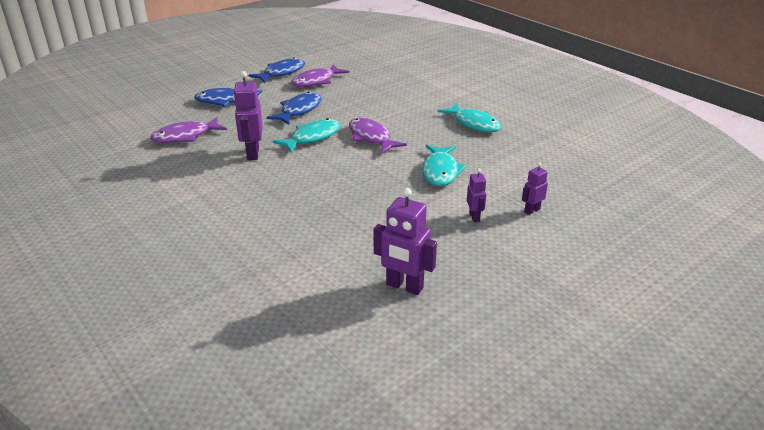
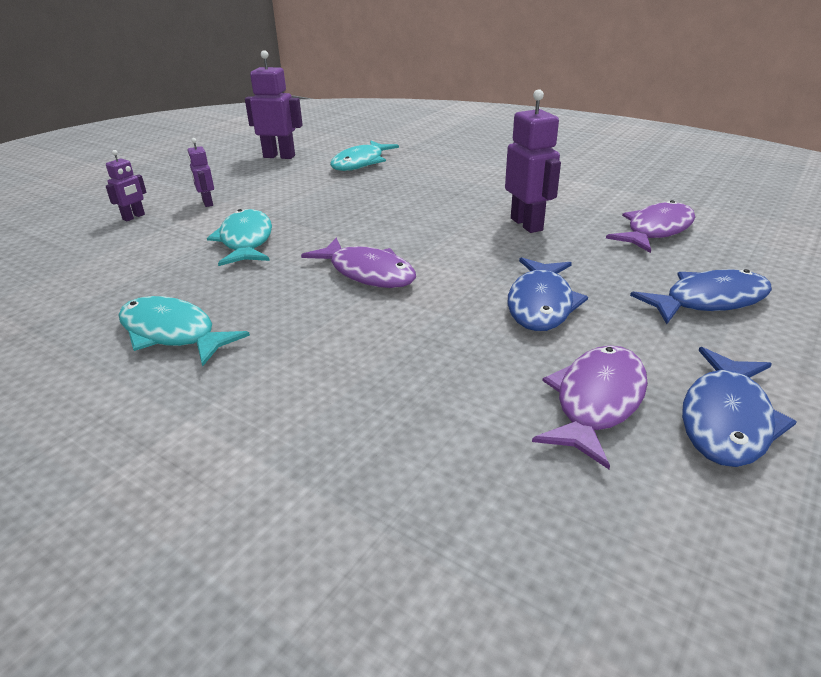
camera: 165 degrees right, 0 degrees up
turquoise fish [273,118,340,153] -> turquoise fish moved to [330,141,399,171]

